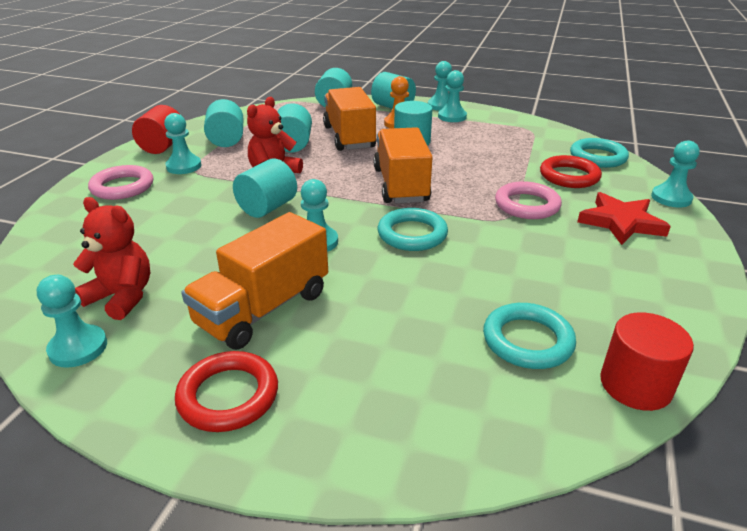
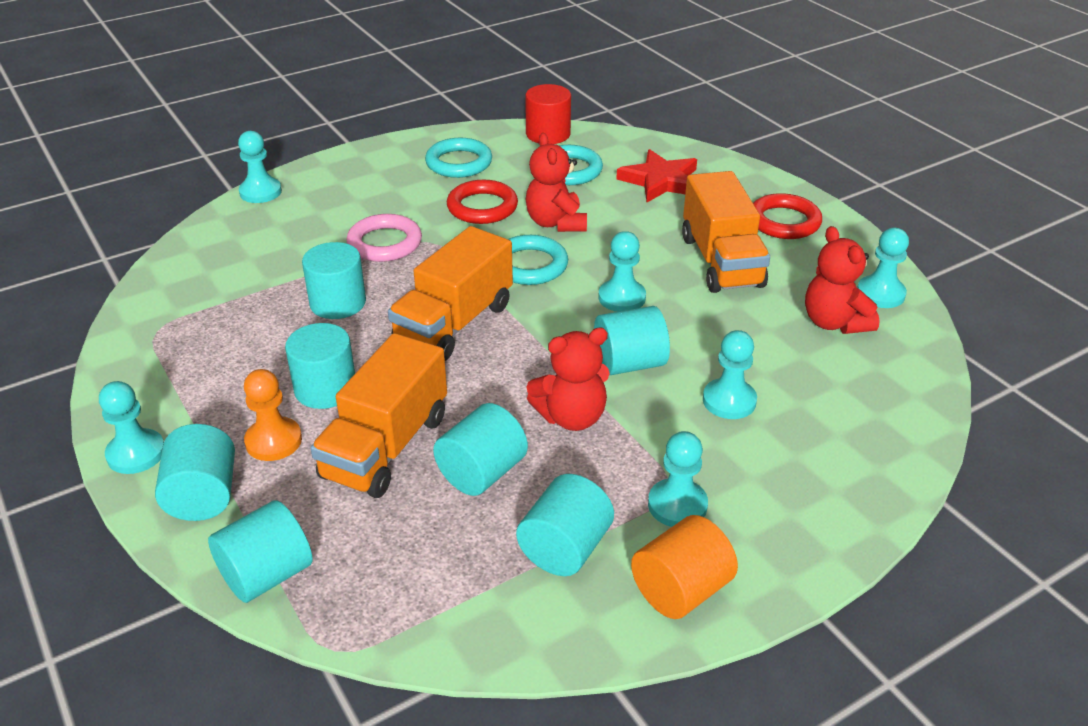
camera: 140 degrees left, 5 degrees up
pink ring [88,165,153,200] -> none
red cylinder [132,105,179,154] -> orange cylinder [631,515,738,619]
orange truck [181,212,328,350] -> orange truck turned 90 degrees clockwise [682,171,770,293]
turquoise pawn [438,70,467,122] -> turquoise pawn moved to [703,330,757,419]
red ring [540,155,602,188] -> red ring moved to [447,180,518,224]
turquoise ring [570,138,629,168] -> turquoise ring moved to [425,138,492,178]
red star [577,192,671,245] -> red star moved to [616,149,697,202]
none -> turquoise cylinder [302,242,366,319]
none -> red teddy bear [526,133,587,232]

